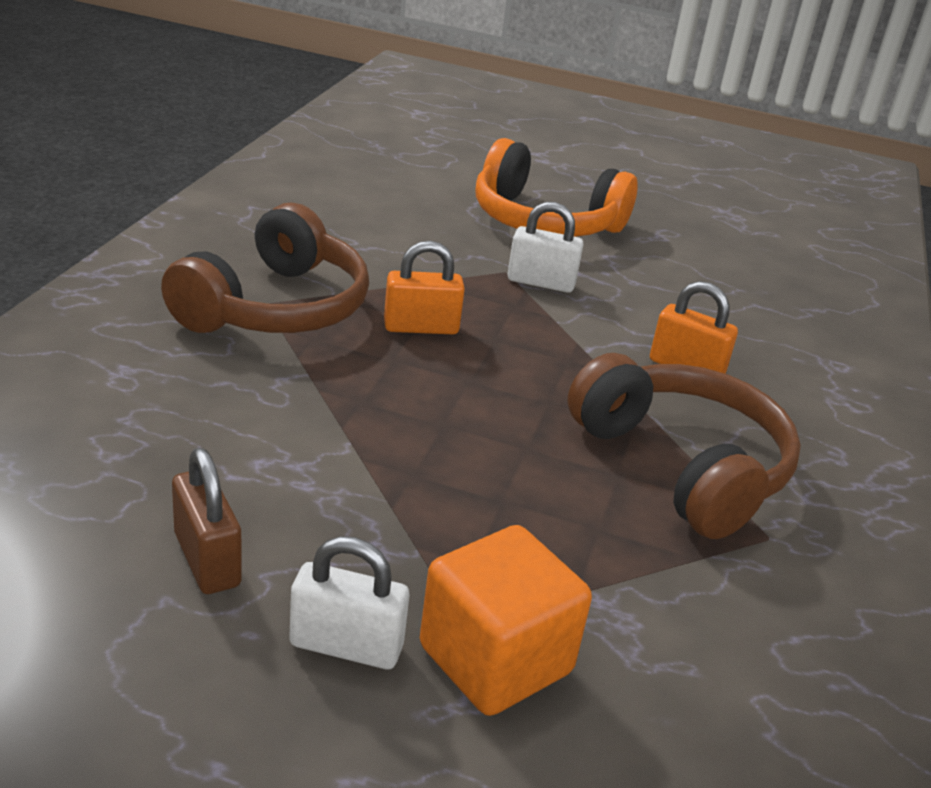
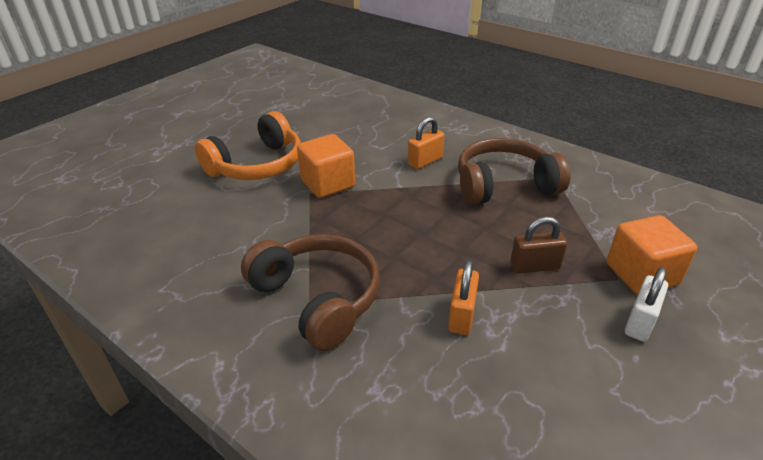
camera: 65 degrees left, 5 degrees up
brown padlock [172,448,241,594] -> brown padlock moved to [510,217,567,274]
orange padlock [384,241,465,334] -> orange padlock moved to [448,260,479,335]
white padlock [508,202,584,293] -> orange cube [297,134,355,198]

